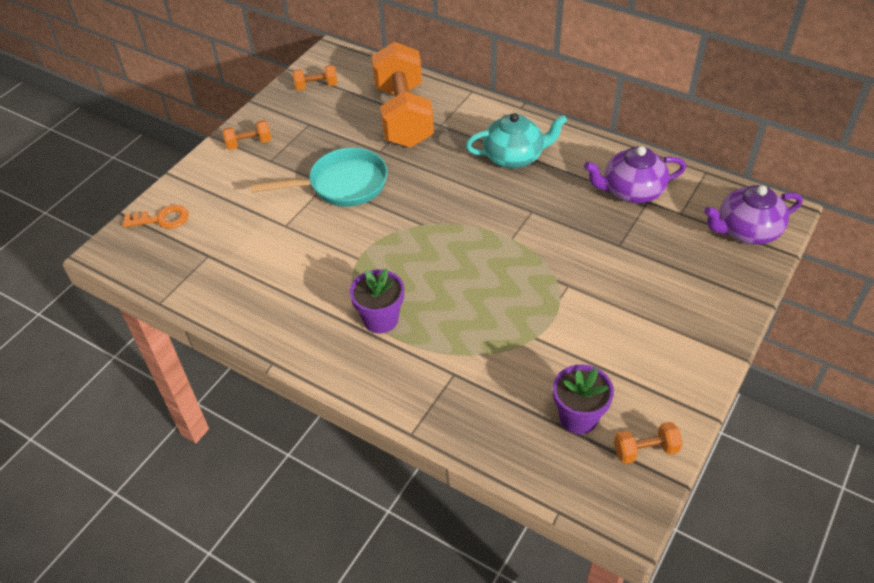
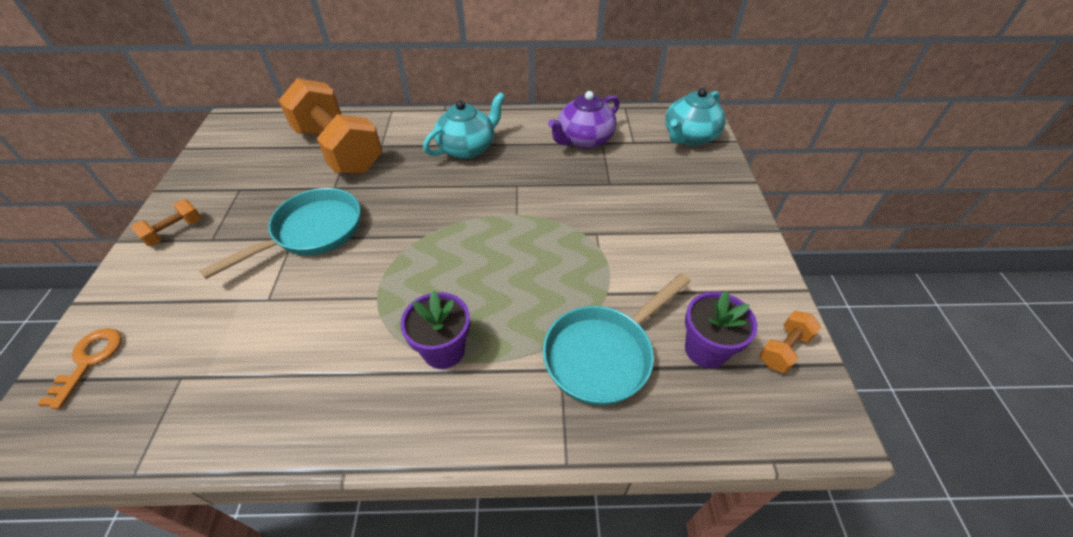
camera: 35 degrees left, 0 degrees up
orange key [122,205,189,229] -> orange key turned 45 degrees counterclockwise [37,328,122,409]
orange dumbbell [293,65,338,90] -> none
purple teapot [704,185,802,245] -> turquoise teapot [665,88,726,146]
none -> turquoise pan [543,273,691,406]

